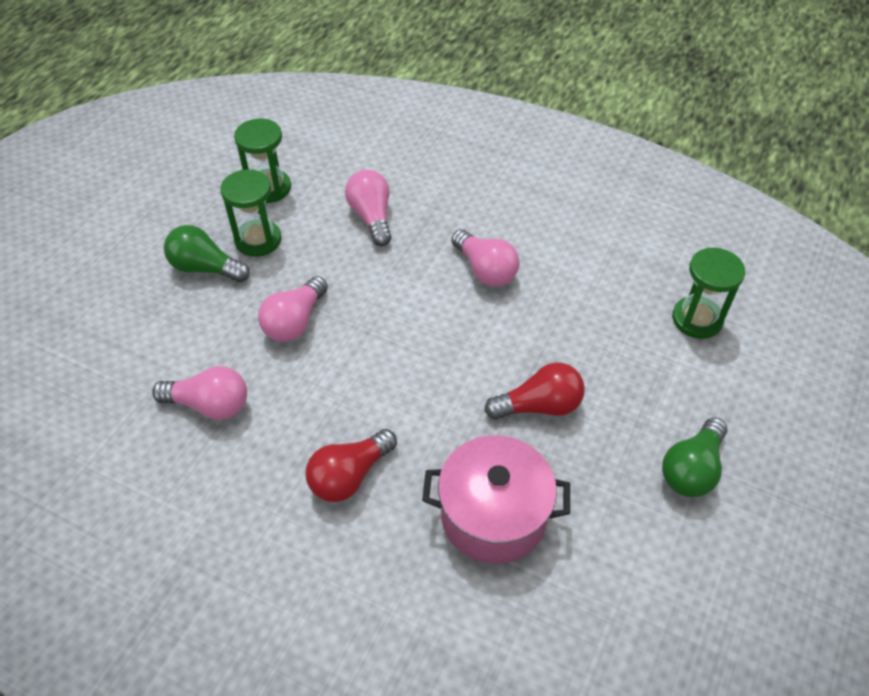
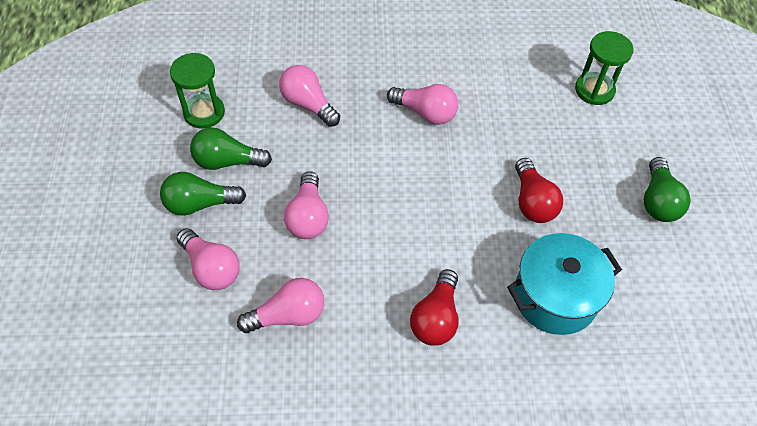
camera: 30 degrees left, 5 degrees up
green hourglass [220,169,281,257] -> green light bulb [190,127,272,170]
pink pot [422,435,570,564] -> turquoise pot [507,233,622,335]
red light bulb [484,362,585,419] -> red light bulb turned 120 degrees clockwise [515,158,563,223]
none -> pink light bulb [177,228,240,290]

